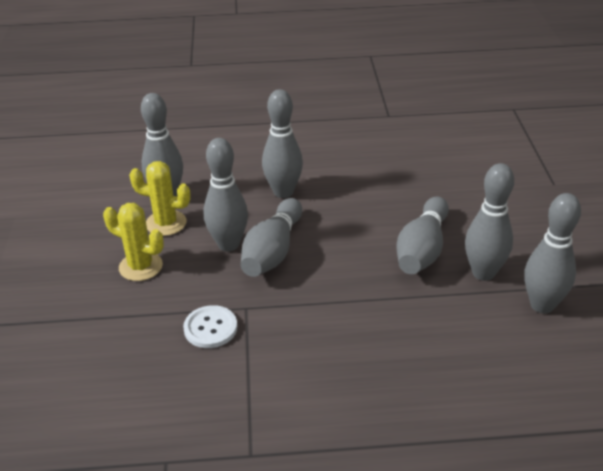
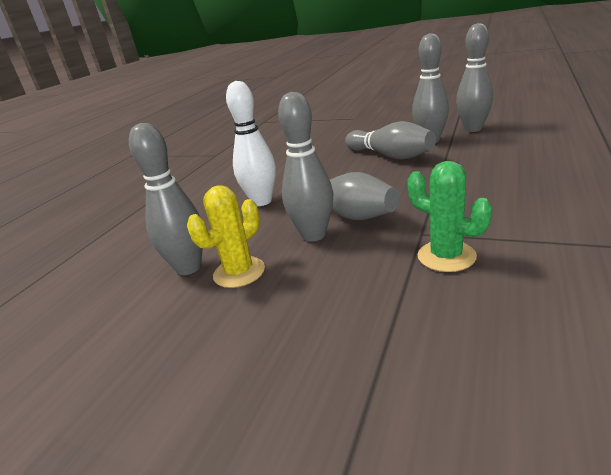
camera: 60 degrees left, 10 degrees down
yellow cactus [103,203,164,281] -> none
white button [183,305,237,348] -> green cactus [407,161,492,272]
grey bowling pin [262,89,303,198] -> white bowling pin [226,81,276,206]

